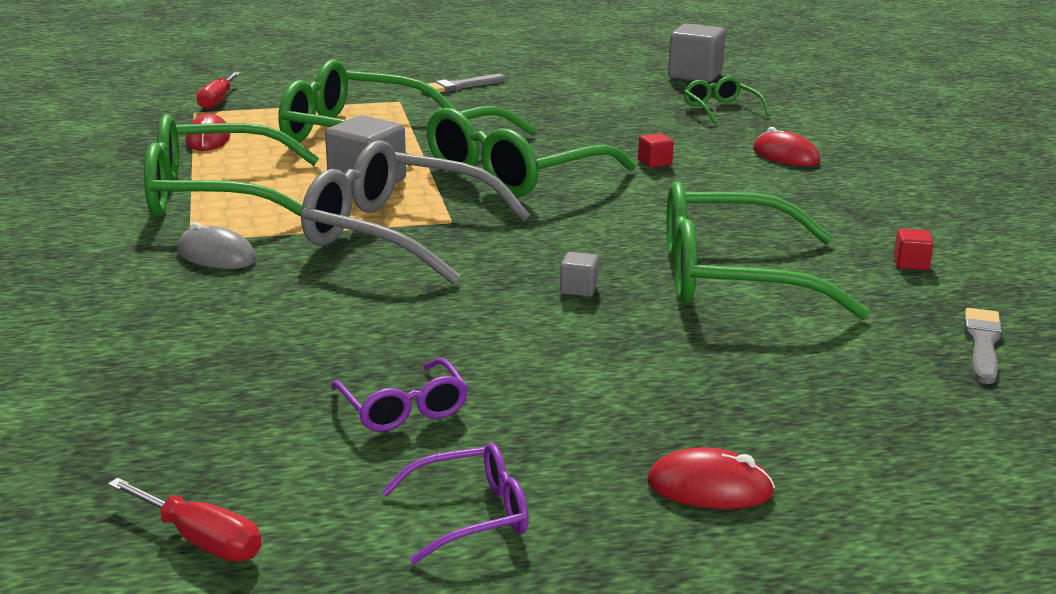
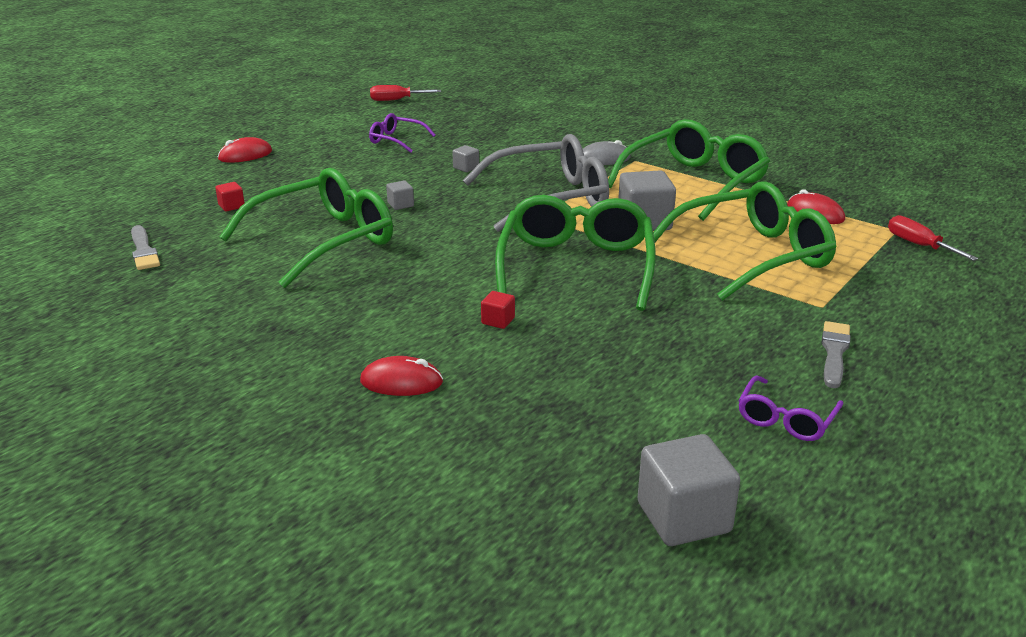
camera: 140 degrees right, 5 degrees up
purple glasses [382,443,529,564] -> purple glasses moved to [738,375,844,441]
green glasses [684,76,770,124] -> none
red cube [894,228,934,270] -> red cube moved to [215,182,244,212]
none -> grey cube [453,145,479,172]

